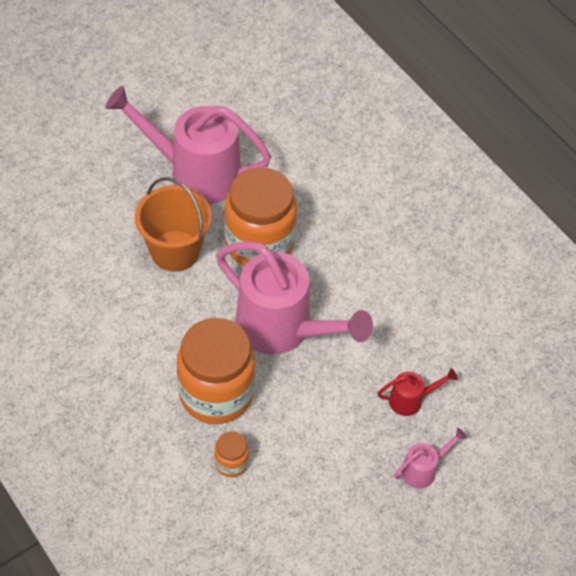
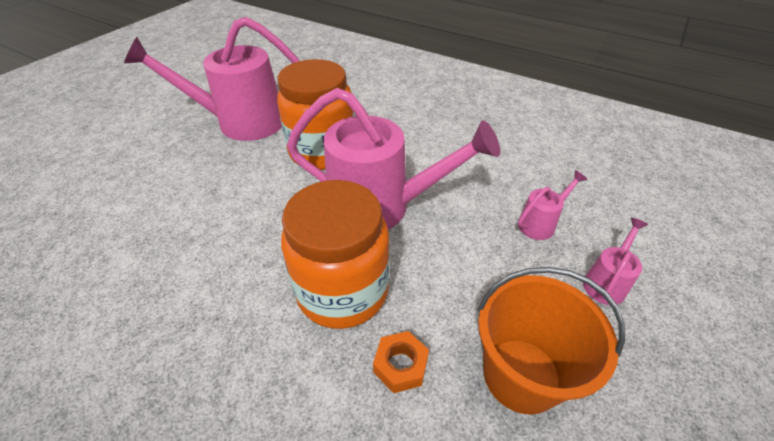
camera: 20 degrees left, 10 degrees down
orange bucket [135,177,212,272] -> orange bucket moved to [477,267,625,415]
orange jar [214,431,249,477] -> orange nut [373,331,429,393]
red watering can [377,368,458,416] -> pink watering can [518,170,587,240]

